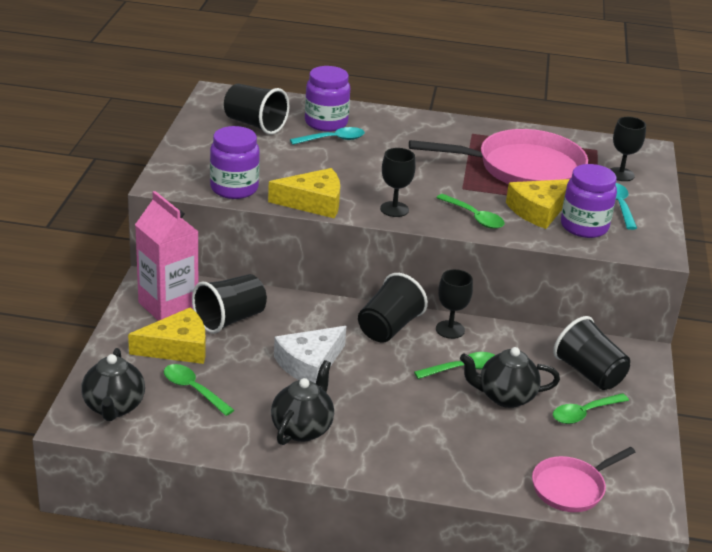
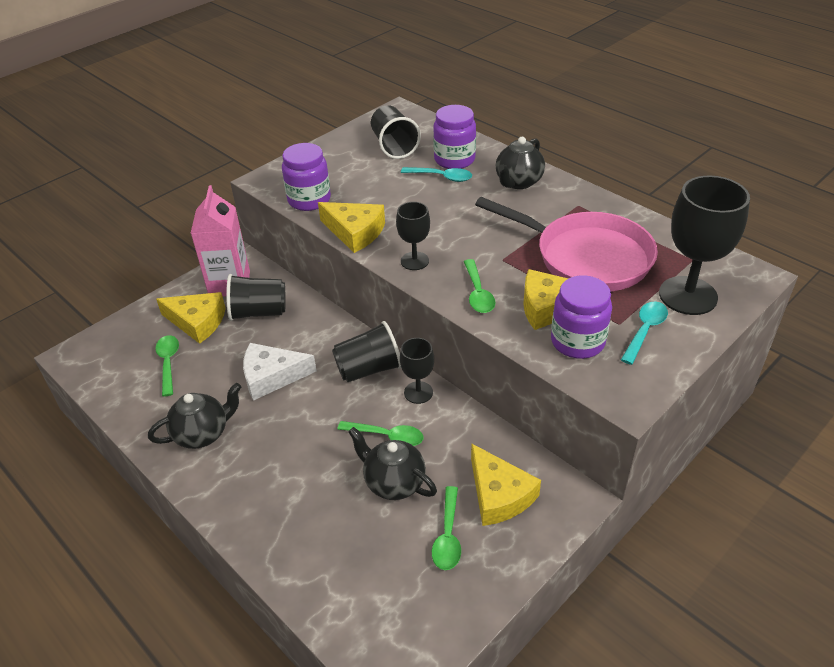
camera: 40 degrees right, 10 degrees up
black teapot [81,348,145,421] -> black teapot moved to [496,137,545,189]
pink pan [532,447,635,512] -> none
black cup [553,316,630,390] -> yellow cheese [471,443,541,526]
green spoon [553,393,629,424] -> green spoon turned 90 degrees counterclockwise [432,486,461,570]
black goblet [610,117,646,181] -> black goblet [659,176,750,315], size x1.86

